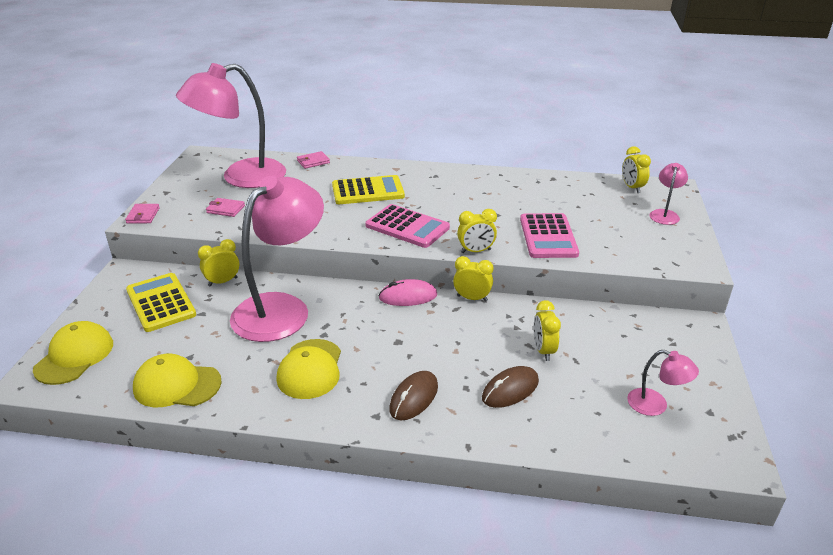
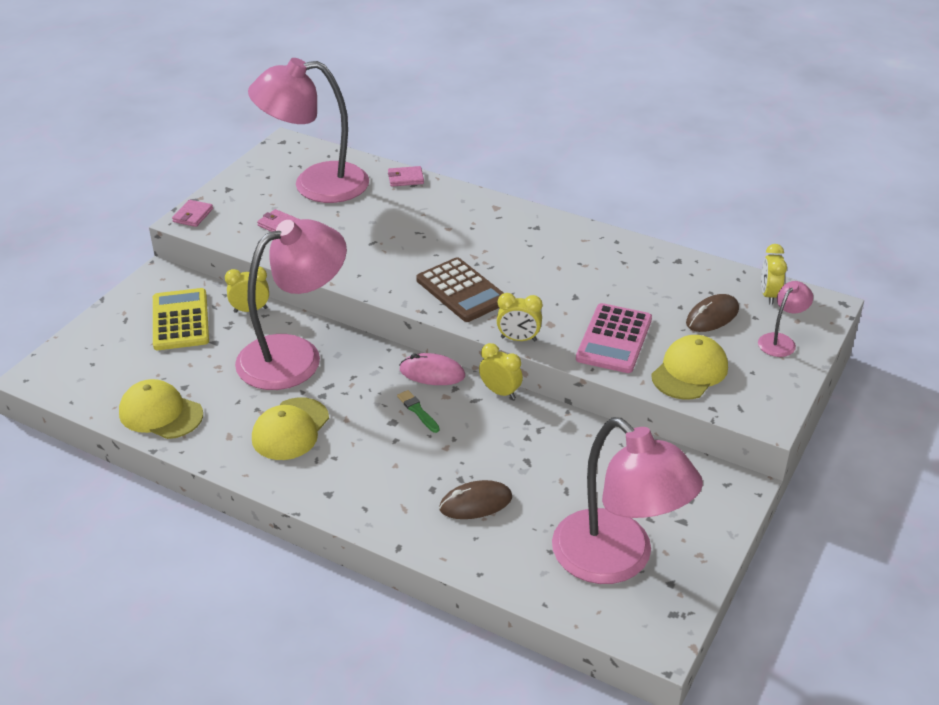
camera: 20 degrees right, 5 degrees up
yellow cap [33,321,113,385] -> yellow cap moved to [651,335,728,399]
yellow calculator [332,175,405,204] -> none
pink calculator [365,204,450,248] -> brown calculator [416,257,503,322]
brown mouse [389,371,438,420] -> brown mouse moved to [686,294,739,332]
yellow clock [534,300,561,361] -> none
pink lamp [627,350,699,416] -> pink lamp [552,417,703,584], size x2.33
none -> green brush [397,390,440,433]

